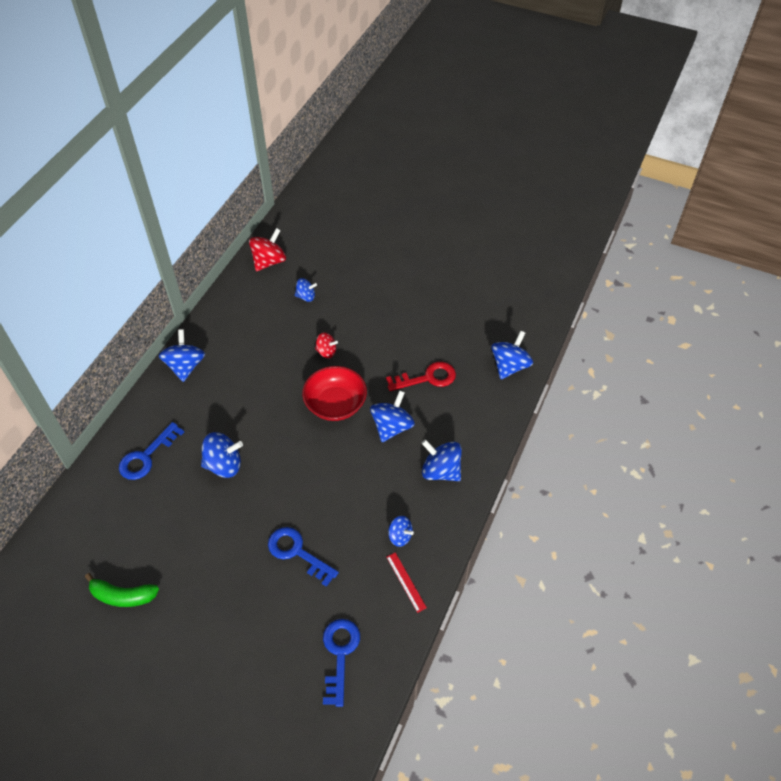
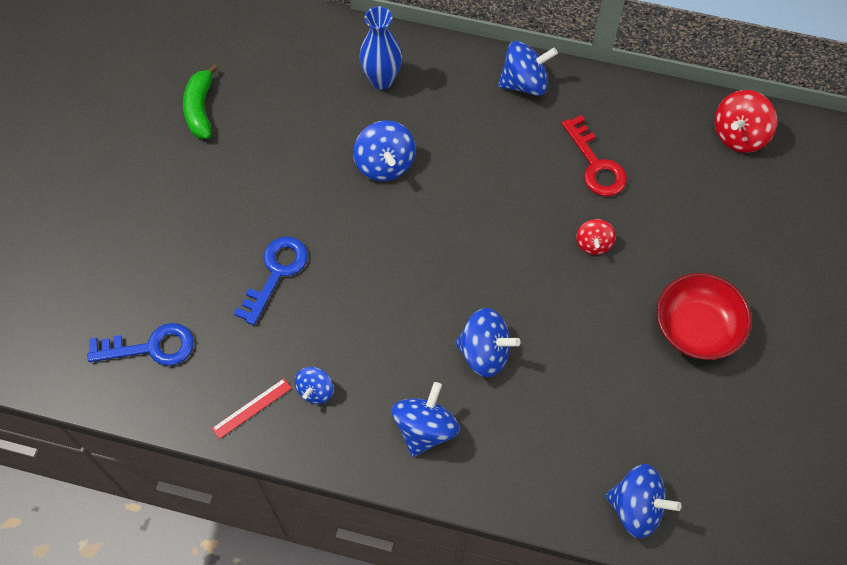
camera: 80 degrees right, 10 degrees up
blue key [119,422,184,480] -> blue vase [359,6,402,89]
red spinning top [249,228,286,271] -> red spinning top turned 105 degrees clockwise [715,90,777,153]
blue spinning top [294,278,317,302] -> none
red bowl [302,366,367,421] -> red bowl moved to [657,273,752,360]
red key [386,362,456,391] -> red key moved to [562,115,627,196]

